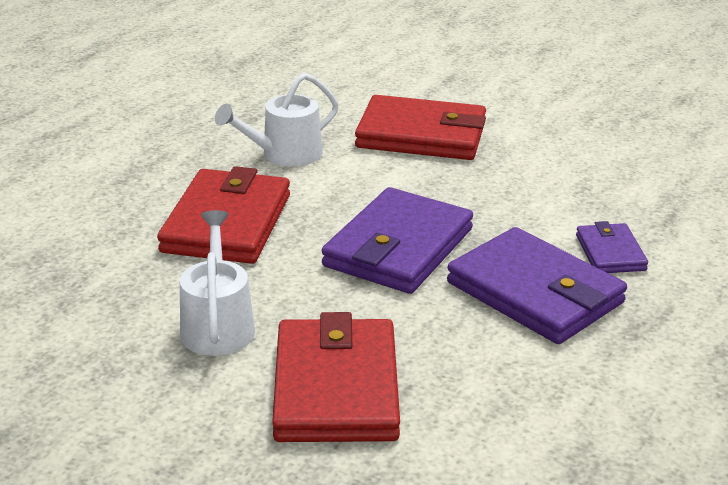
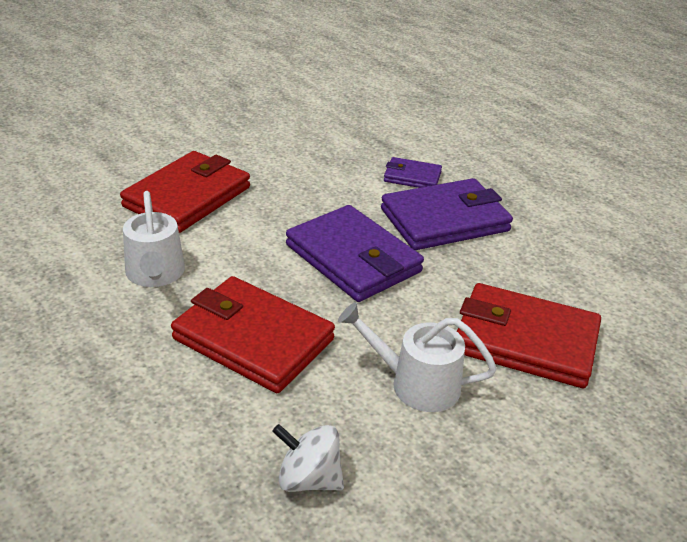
camera: 70 degrees left, 5 degrees up
none -> white spinning top [272,424,344,492]

